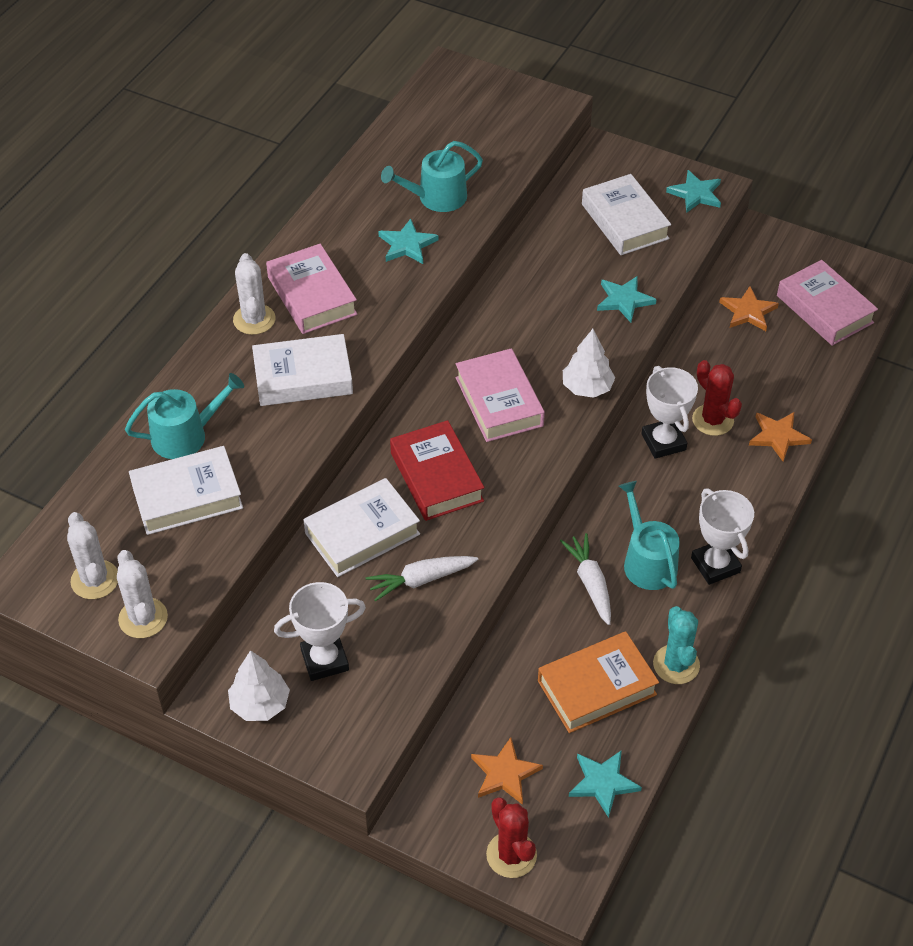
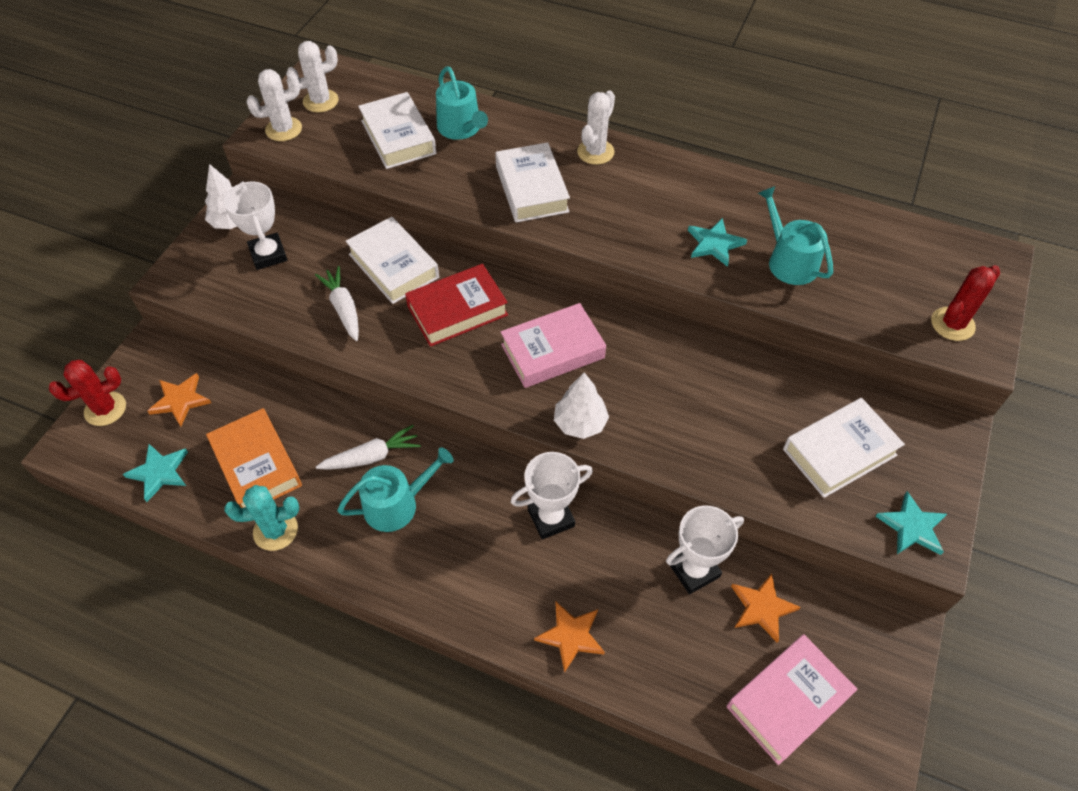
camera: 85 degrees right, 5 degrees up
white cactus [233,253,275,335] -> white cactus turned 45 degrees counterclockwise [577,90,615,165]
pink book [266,244,358,334] -> none
turquoise star [597,276,657,322] -> none
white trophy [691,489,754,585] -> white trophy moved to [666,505,744,594]
red cactus [692,360,742,436] -> red cactus moved to [931,265,1000,341]

